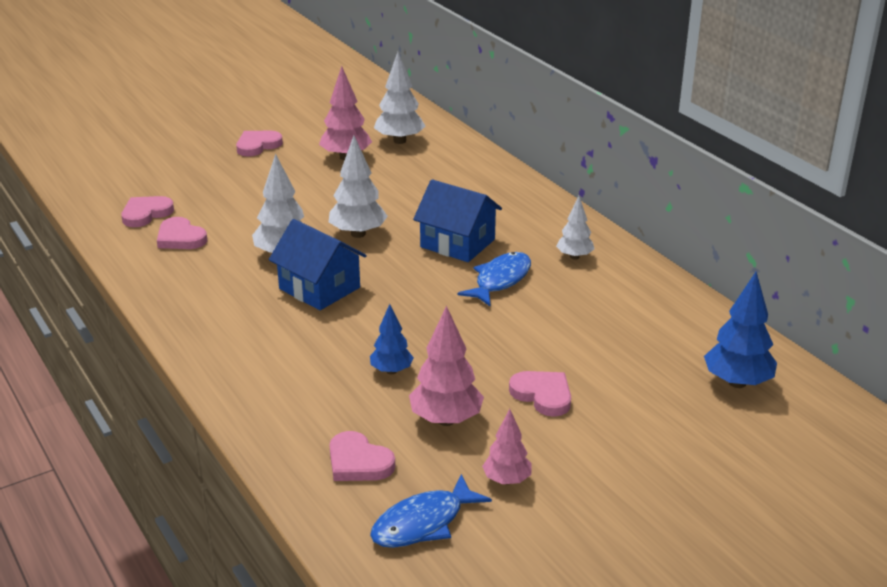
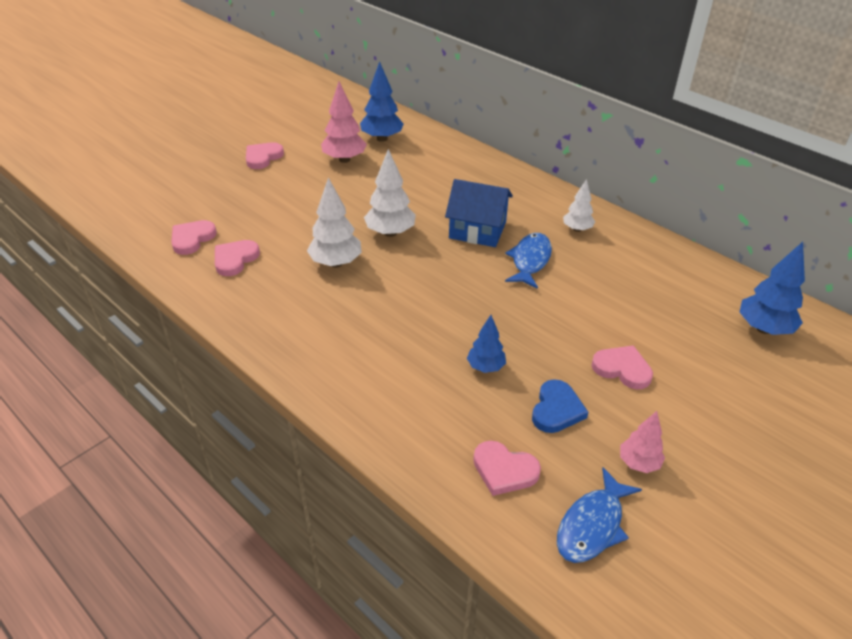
camera: 15 degrees left, 10 degrees up
pink heart [157,217,207,249] -> pink heart turned 90 degrees clockwise [215,240,260,276]
blue house [269,219,367,310] -> none
white tree [374,52,425,144] -> blue tree [360,61,404,142]
pink tree [409,305,484,426] -> blue heart [532,379,589,433]

